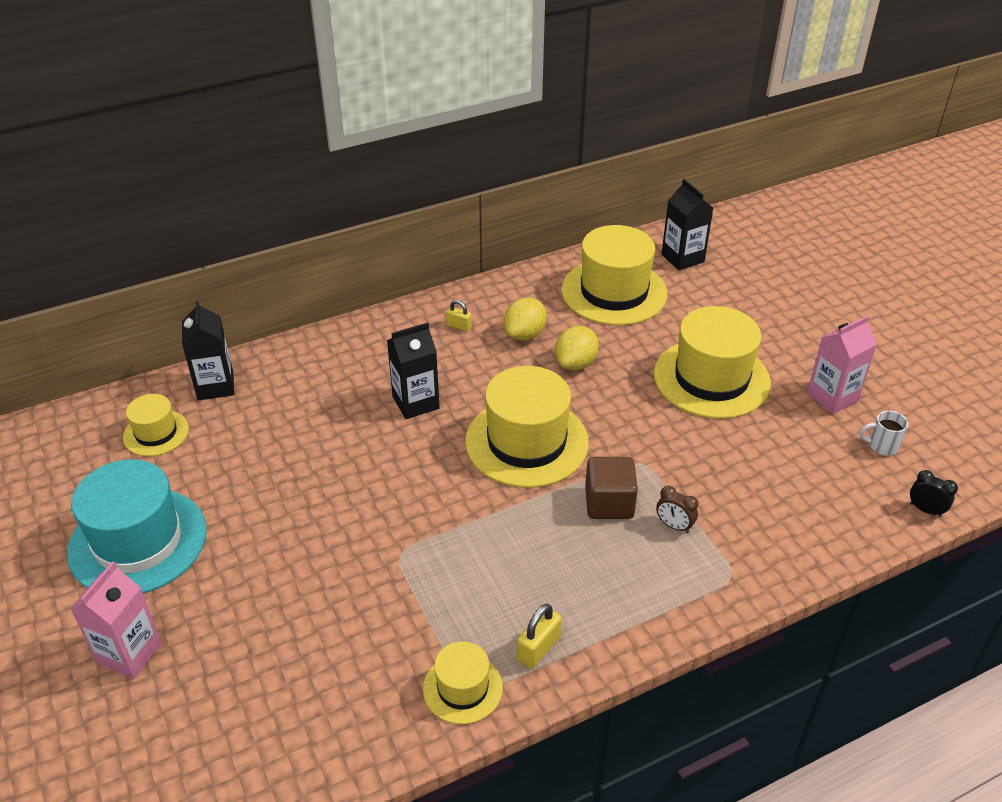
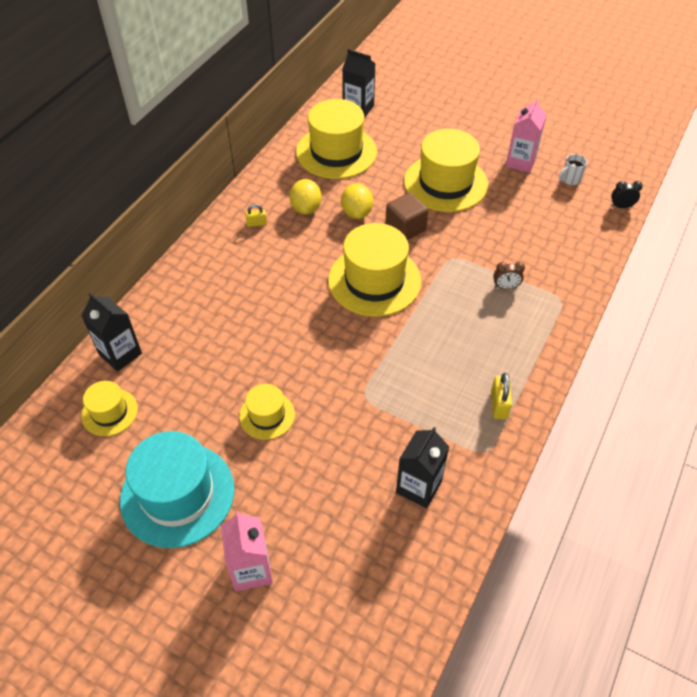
camera: 35 degrees left, 10 degrees up
black carton [387,322,440,419] -> black carton moved to [396,427,449,508]
yellow hat [423,641,503,724] -> yellow hat moved to [239,384,295,440]
brown cube [585,457,638,519] -> brown cube moved to [385,193,428,240]

